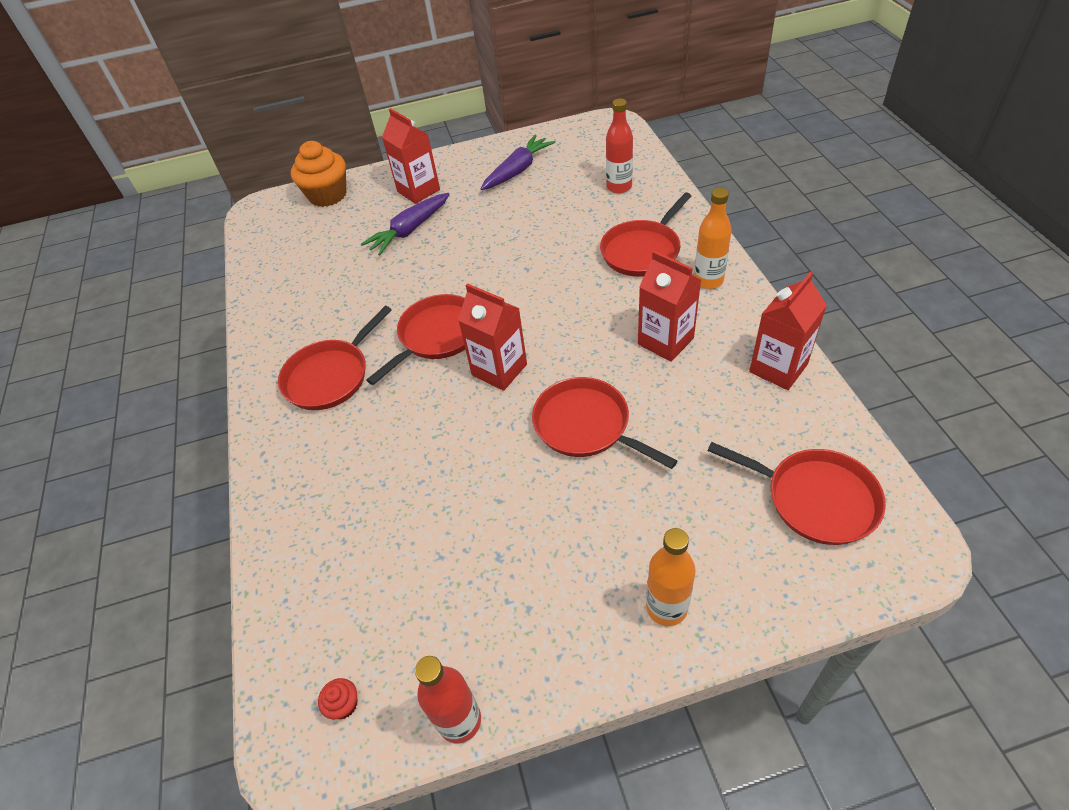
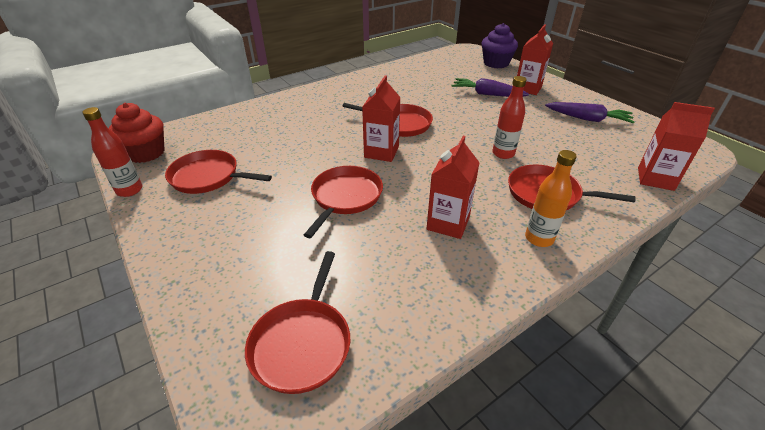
camera: 65 degrees right, 10 degrees down
red pan [278,306,392,410] -> red pan moved to [165,150,272,194]
orange cupcake [291,141,346,207] -> purple cupcake [482,23,518,68]
red cupcake [318,678,357,719] -> red cupcake [109,103,165,163], size x2.47
red bottle [606,98,633,193] -> red bottle moved to [492,76,527,159]
orange bottle [646,528,696,626] -> none
red carton [749,272,827,390] -> red carton moved to [638,102,715,191]

